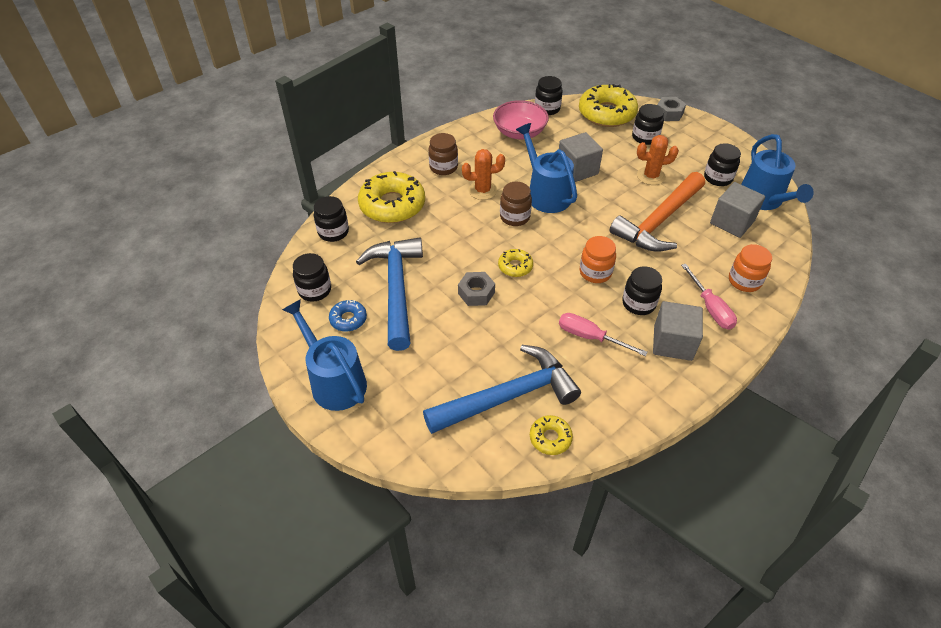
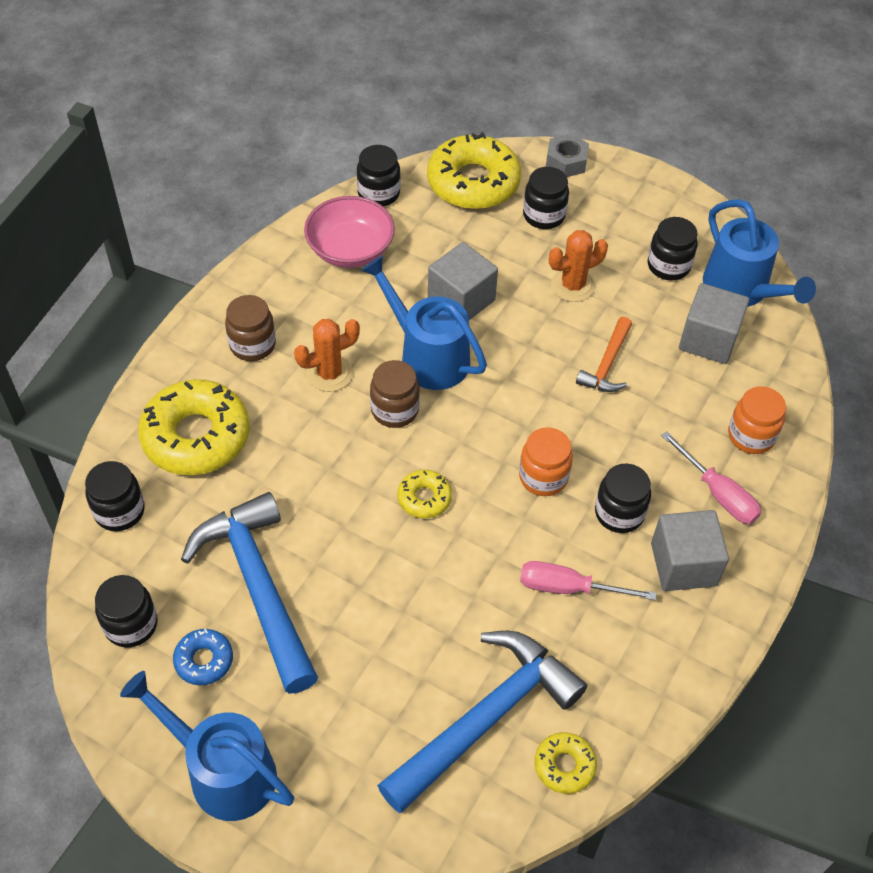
camera: 20 degrees left, 5 degrees up
grey nut [458,272,495,306] -> none
orange hammer [610,172,705,252] -> orange hammer [576,317,632,392], size x0.50

